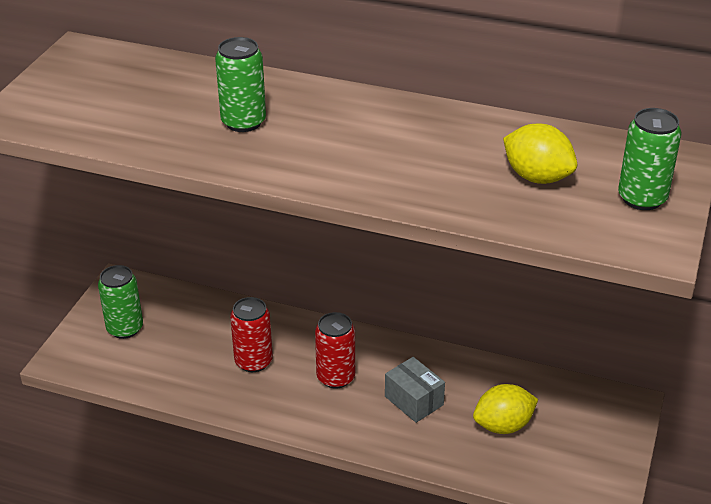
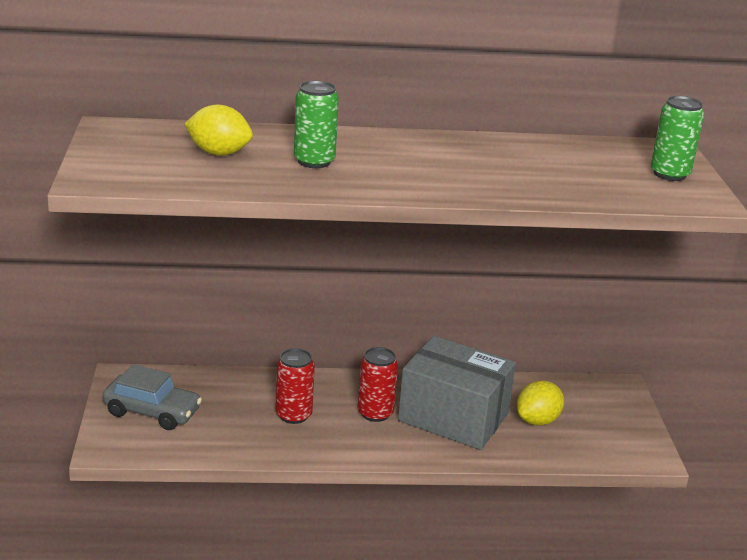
camera: 25 degrees left, 10 degrees down
green can [98,265,143,339] -> grey car [102,364,202,430]
grey box [385,357,445,423] -> grey box [398,336,516,450], size x2.08
yellow lemon [503,124,577,184] -> yellow lemon moved to [184,104,253,156]

